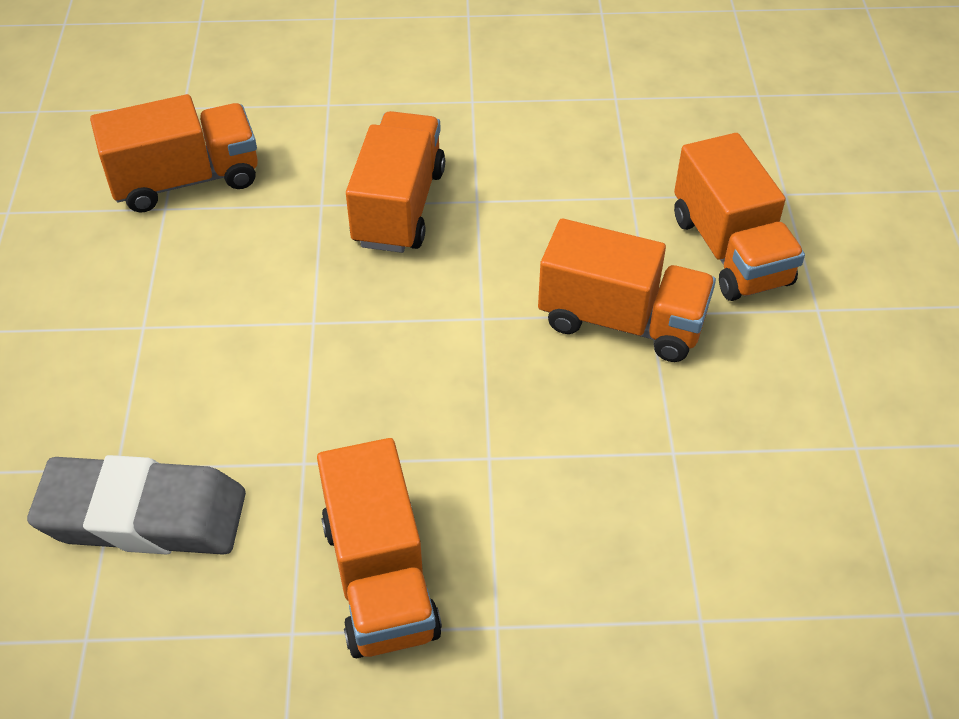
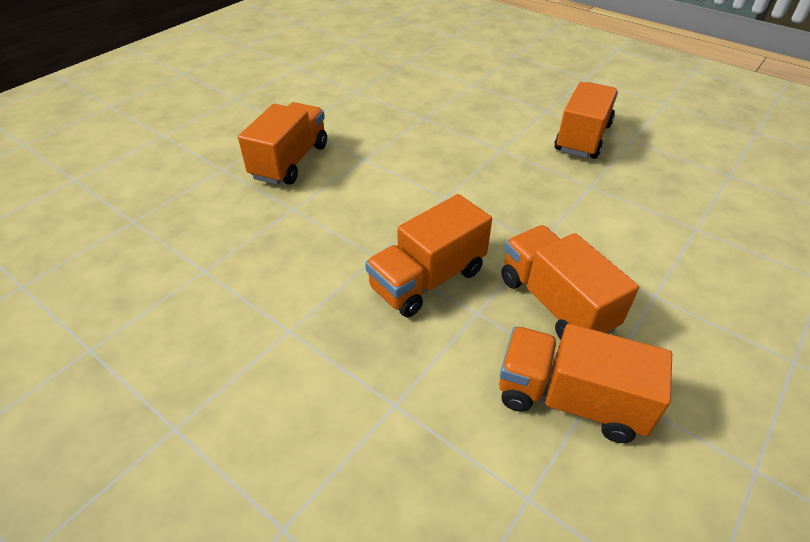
camera: 140 degrees left, 5 degrees down
grey eraser [27,455,246,555] -> none
orange truck [538,219,716,362] -> orange truck moved to [501,225,639,340]

